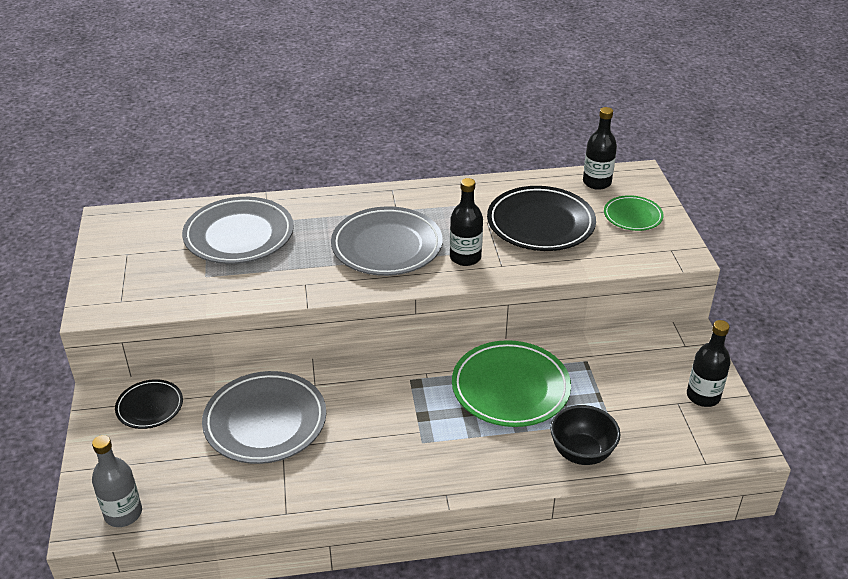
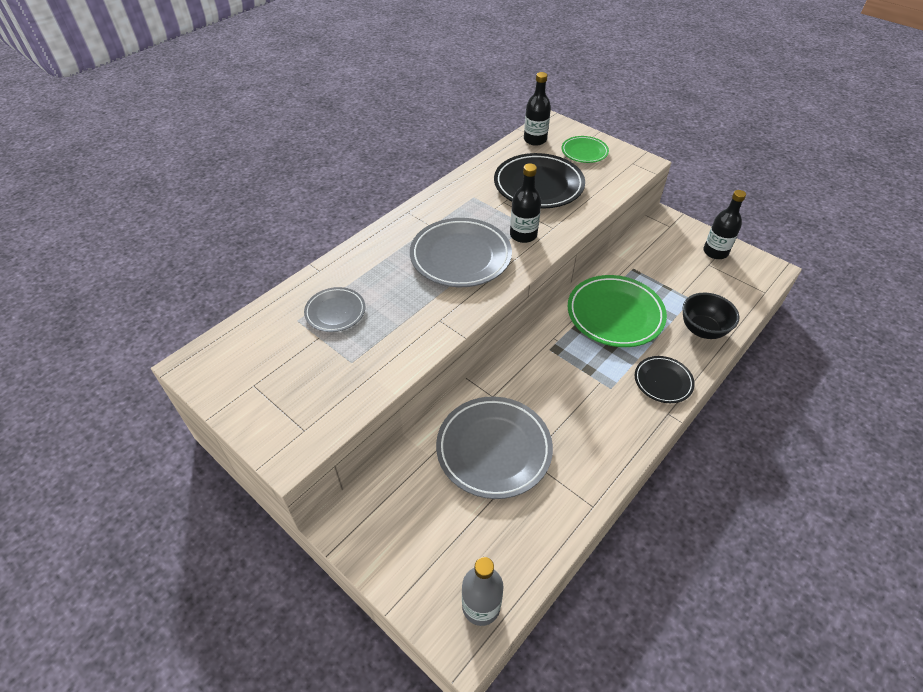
camera: 40 degrees left, 10 degrees up
black plate [115,379,183,429] -> black plate moved to [635,356,695,403]
grey plate [182,197,294,264] -> grey plate [304,287,365,332], size x0.55

